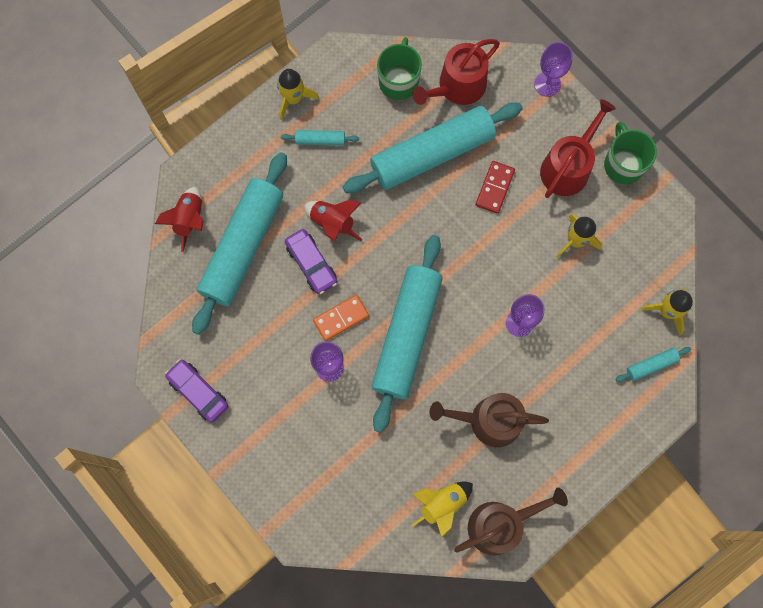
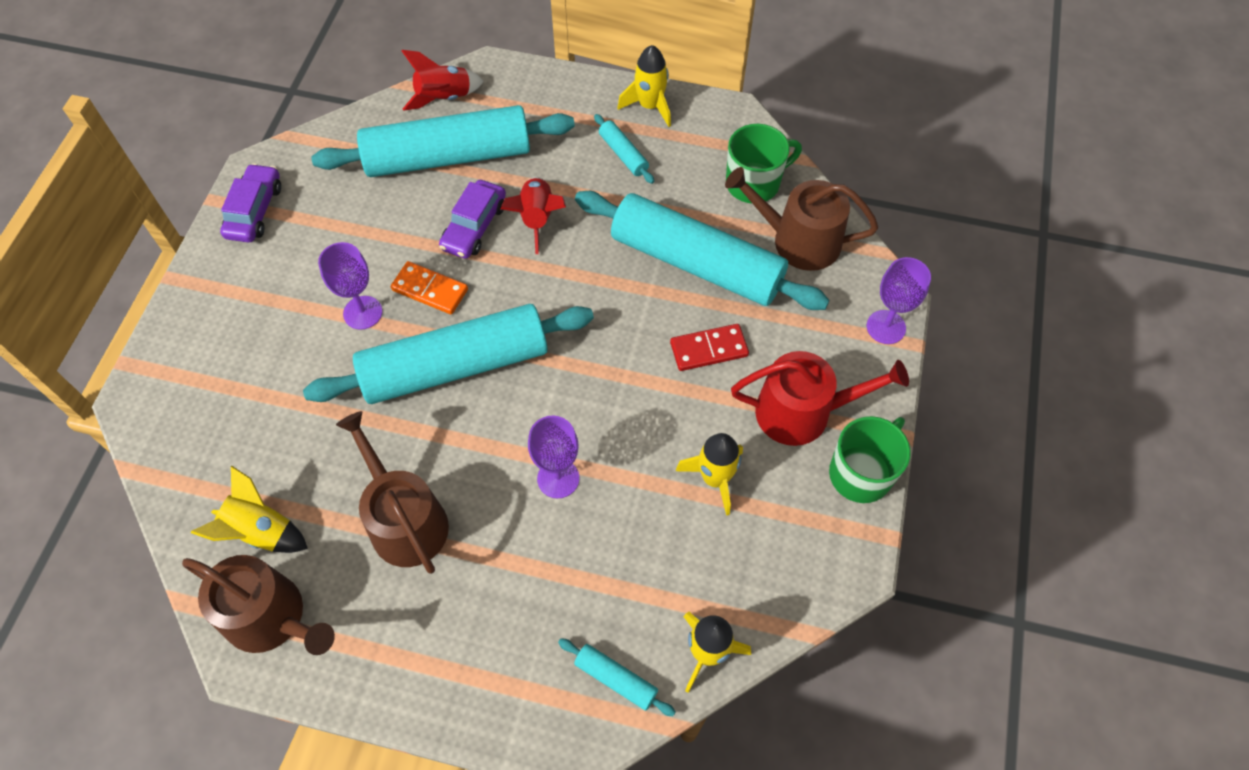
camera: 55 degrees right, 15 degrees down
red watering can [412,39,500,105] -> brown watering can [725,167,879,271]

